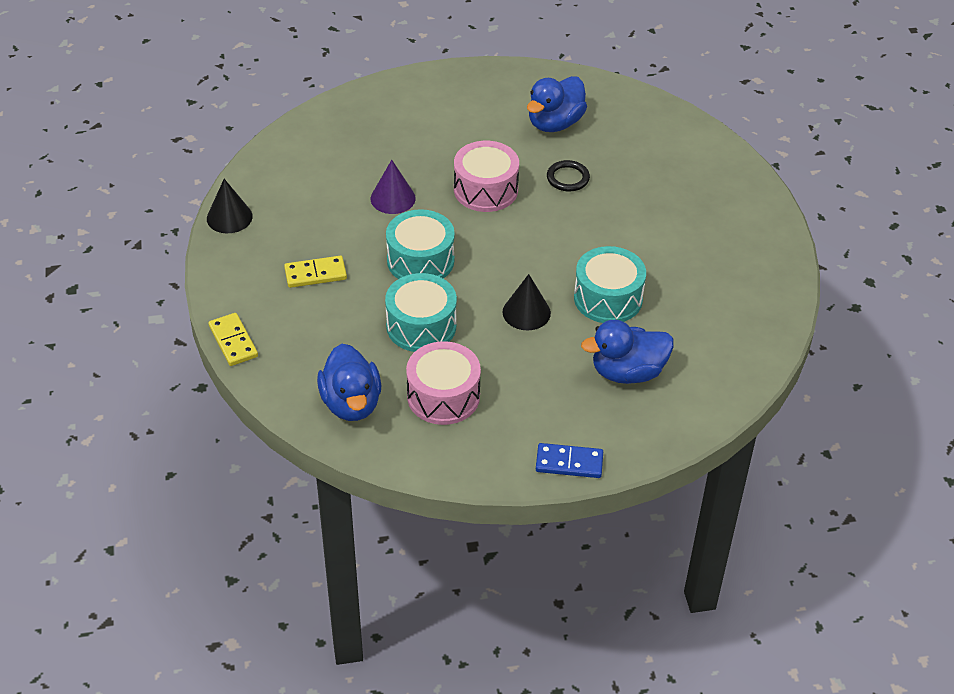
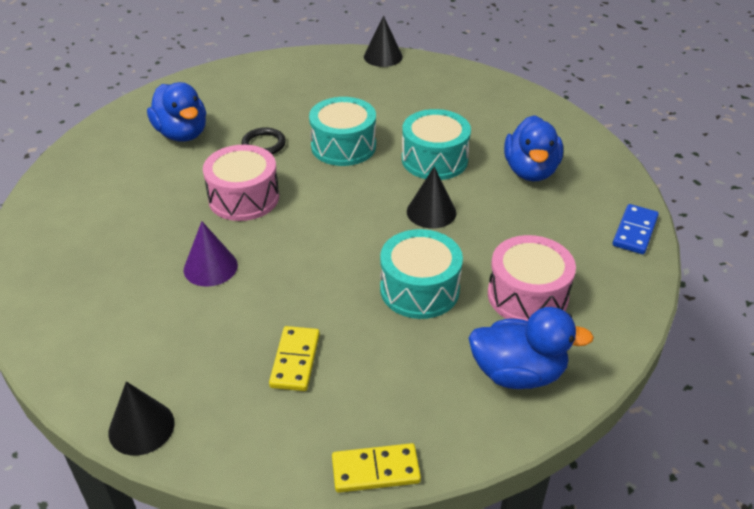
camera: 70 degrees left, 5 degrees down
turquoise drum [386,209,455,279] -> turquoise drum moved to [309,97,376,166]
none -> black cone [364,16,403,67]

